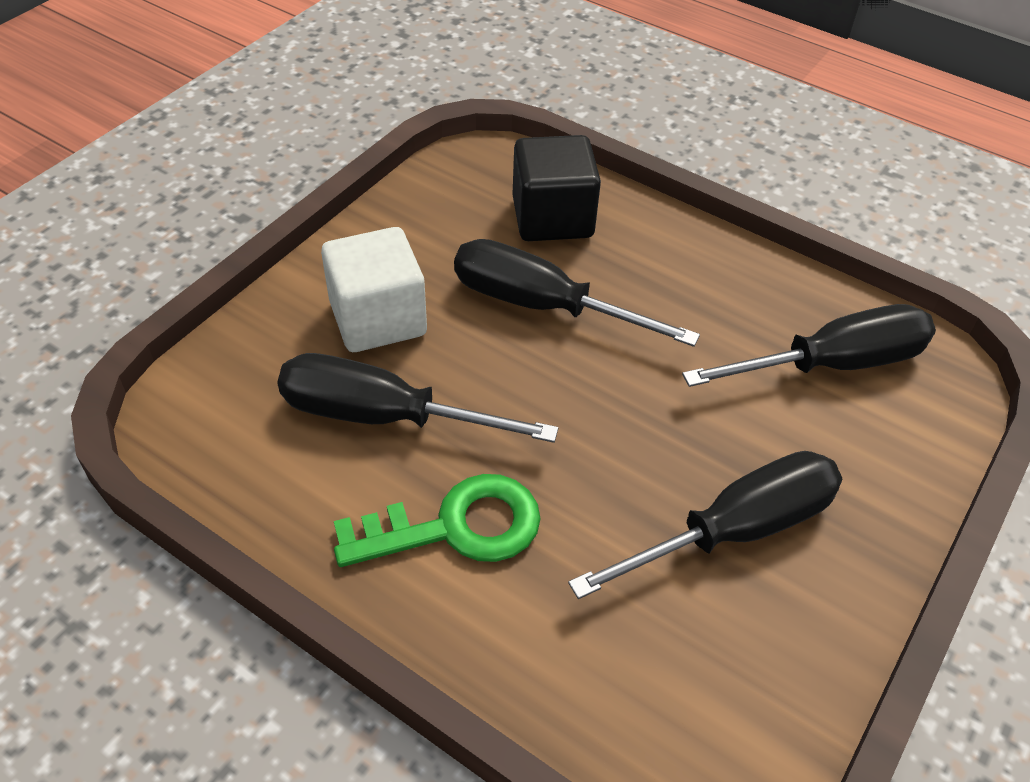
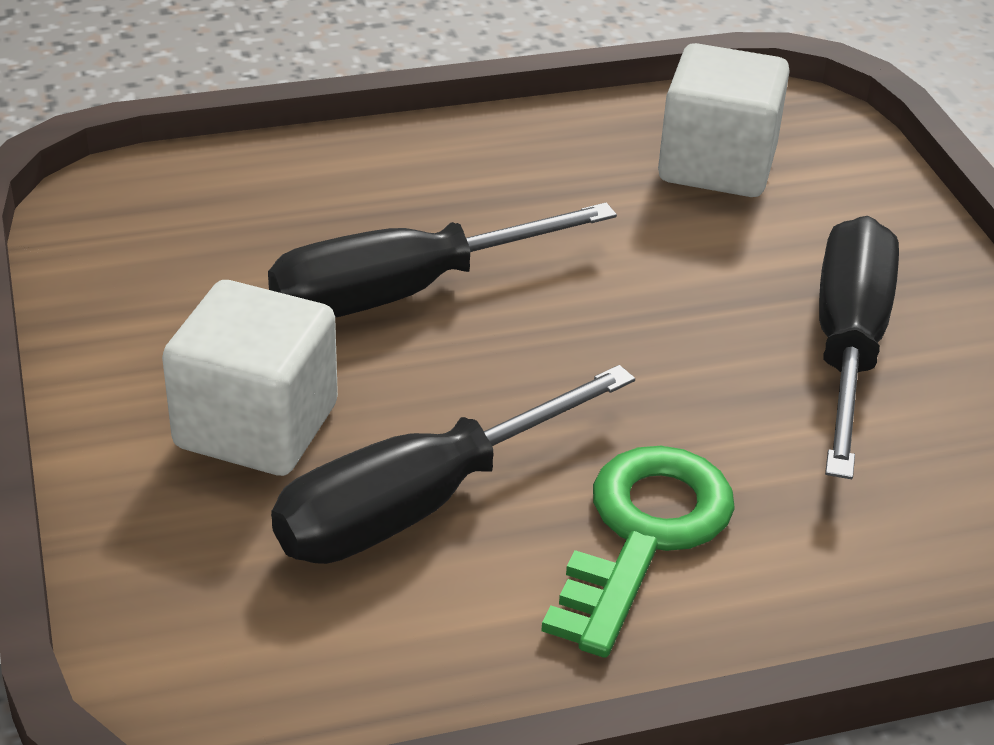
camera: 50 degrees left, 10 degrees down
black cube [512,135,601,241] -> none
black screwdriver [682,304,936,387] -> white cube [658,43,790,197]

